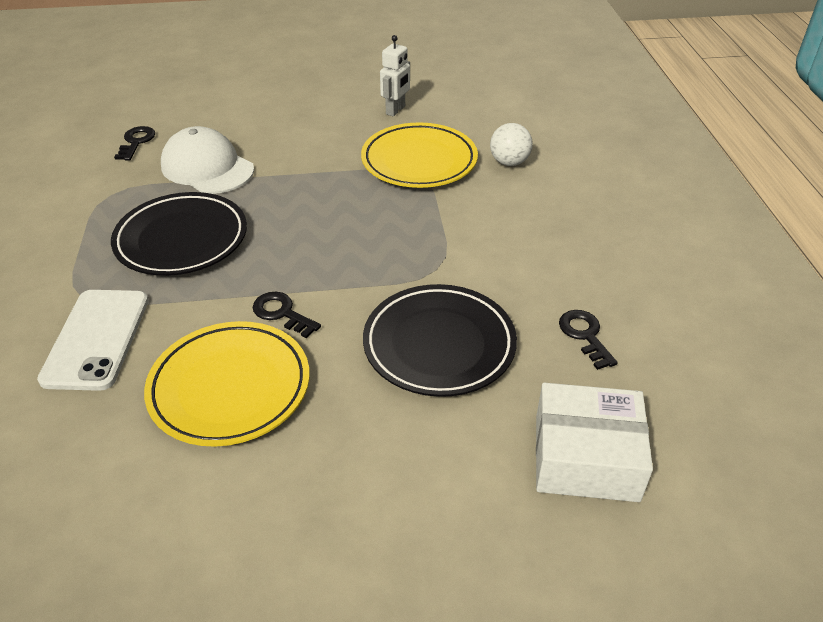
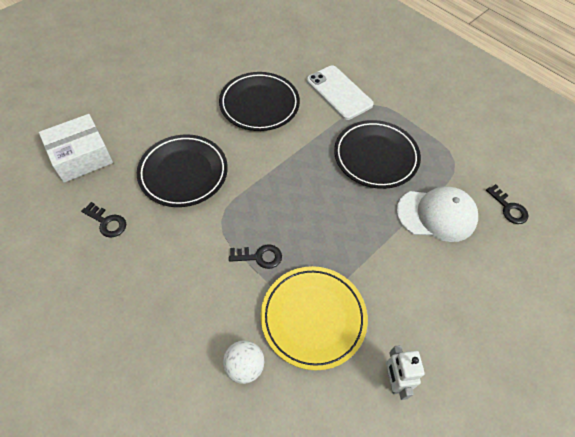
camera: 140 degrees right, 15 degrees up
yellow plate [144,321,310,447] -> black plate [219,72,300,131]
black key [253,292,321,338] -> black key moved to [229,244,282,269]

